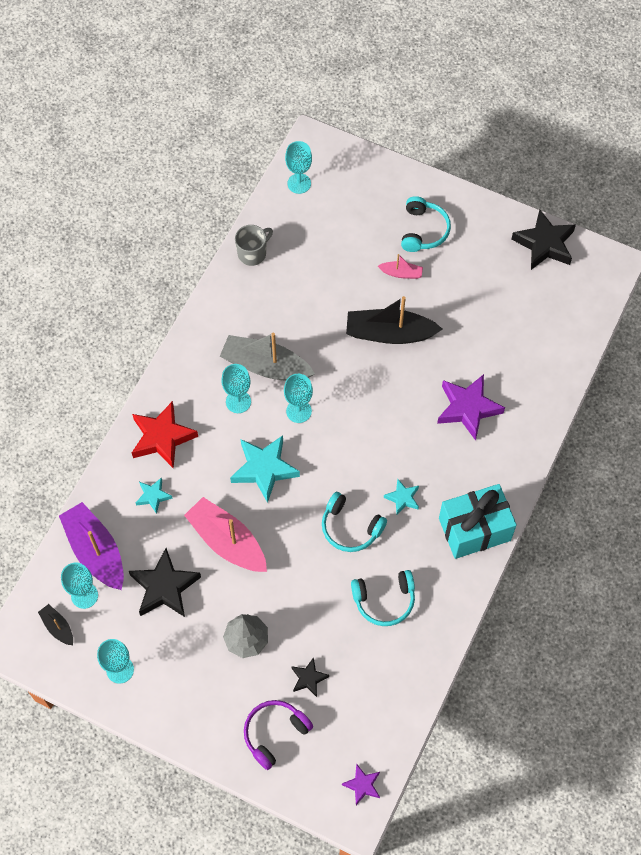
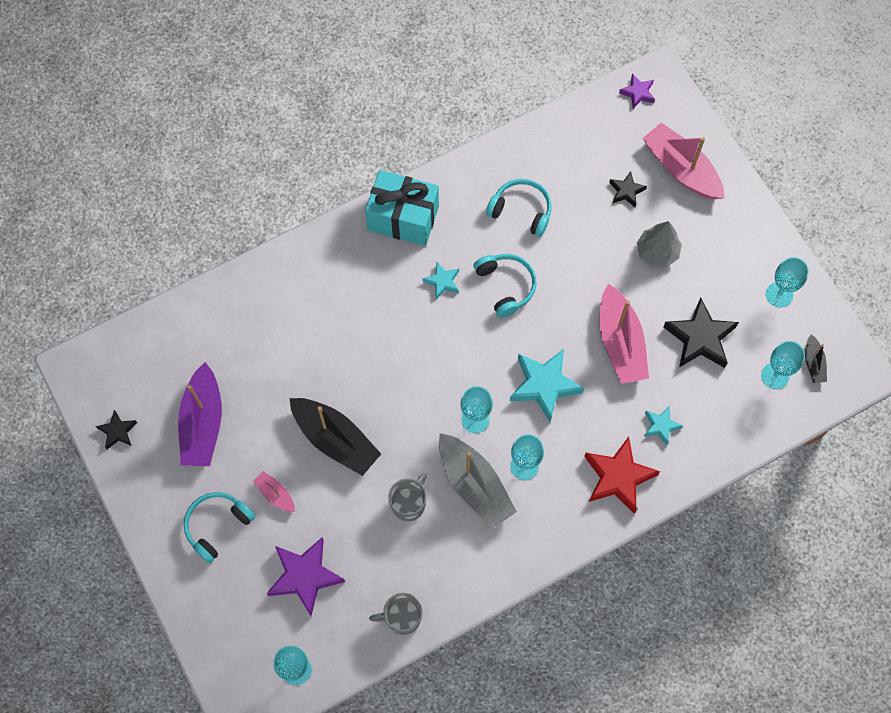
camera: 145 degrees left, 5 degrees up
purple boat [59,502,124,590] -> purple boat moved to [178,362,222,466]
purple headphones [244,700,313,770] -> pink boat [642,123,725,199]
purple star [437,374,505,441] -> purple star moved to [267,537,345,616]
black star [511,209,576,270] -> black star [96,410,137,449], size x0.53
none -> grey mug [389,473,427,521]

